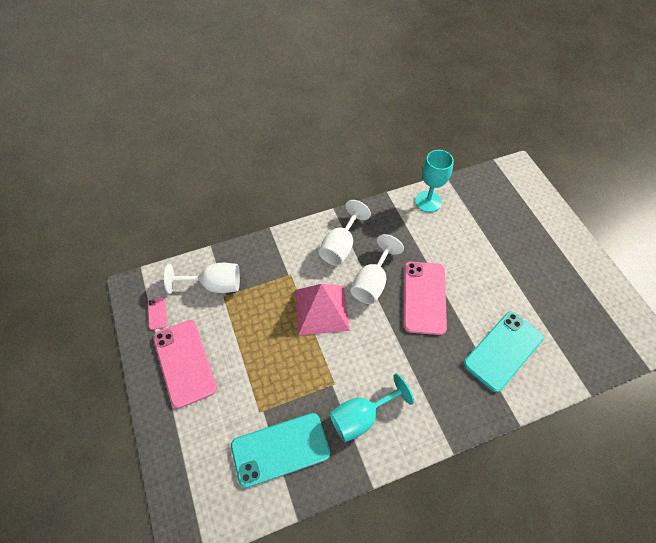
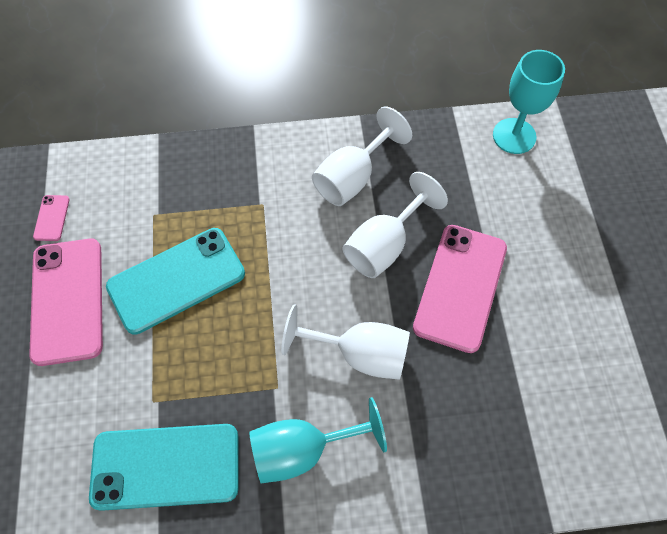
camera: 15 degrees right, 5 degrees up
white goblet [164,263,240,294] -> white goblet moved to [281,304,410,380]
pink pyramid [295,284,350,335] -> none
turquoise phone [463,312,544,392] -> turquoise phone moved to [106,228,245,335]

